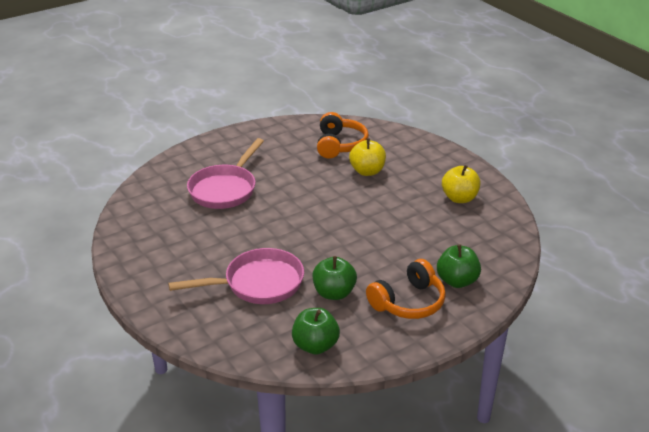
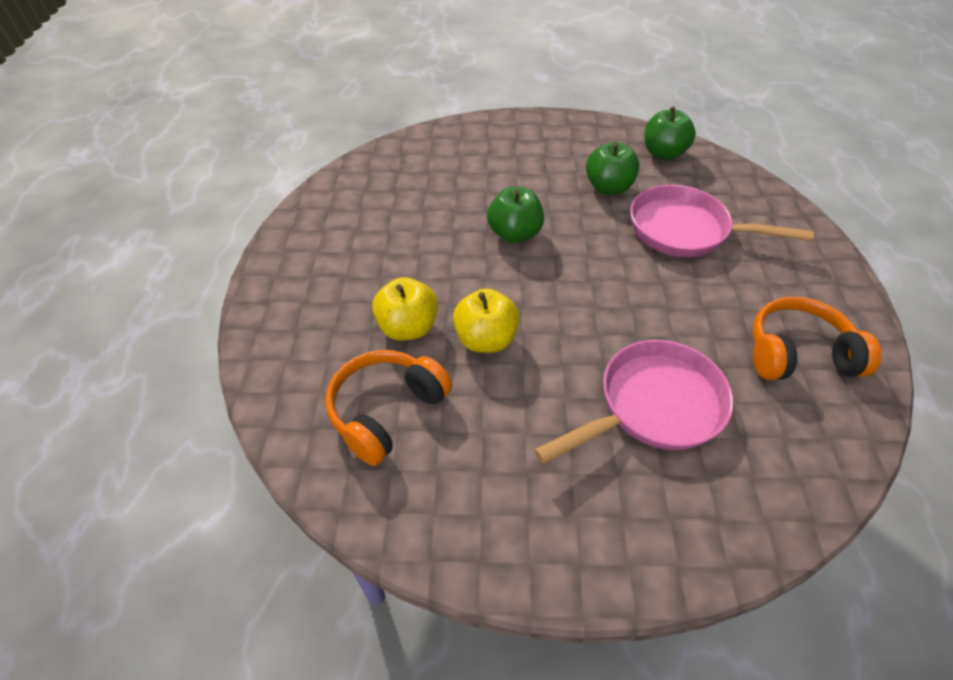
camera: 145 degrees left, 15 degrees up
orange headphones [366,259,446,319] -> orange headphones moved to [752,297,881,380]
green apple [437,244,481,288] -> green apple moved to [487,187,544,243]
yellow apple [442,165,481,203] -> yellow apple moved to [453,288,519,353]

